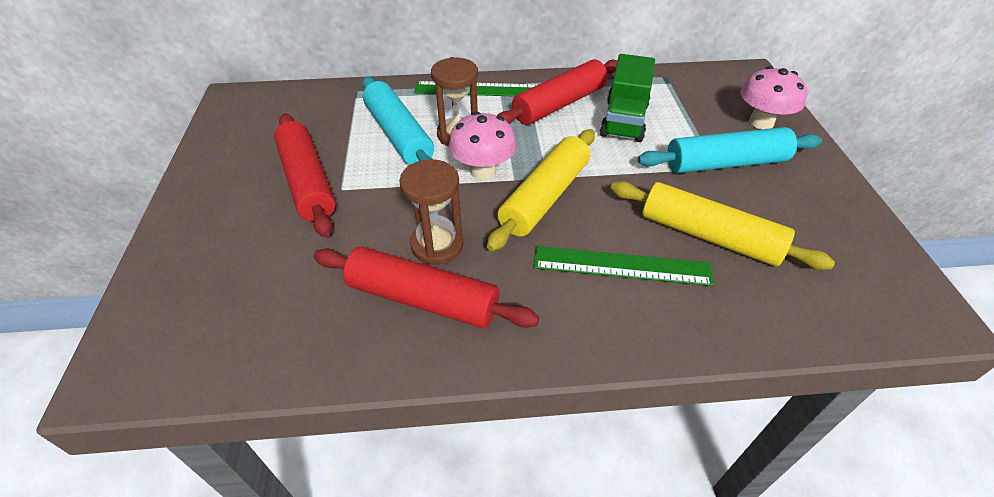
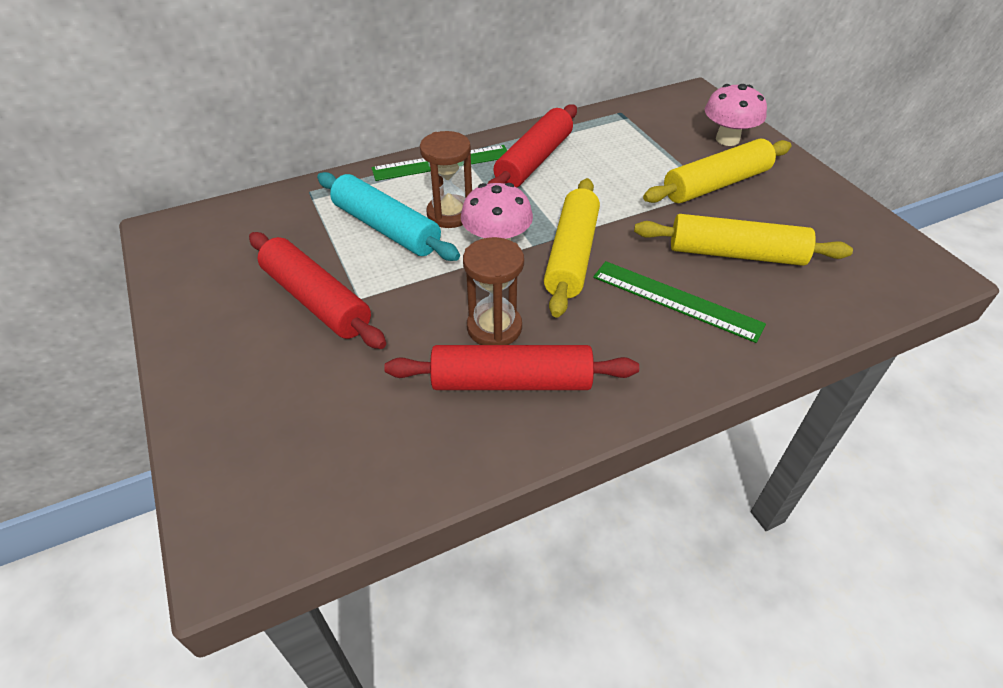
camera: 20 degrees left, 0 degrees up
green ruler [533,246,714,286] -> green ruler turned 45 degrees clockwise [593,261,766,343]
green truck [600,54,655,142] -> none
turquoise rolling pin [638,127,822,173] -> yellow rolling pin [643,139,791,203]

